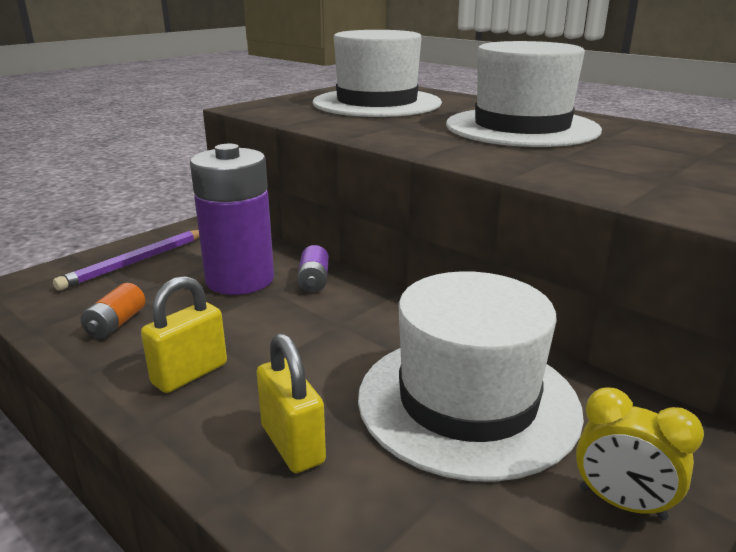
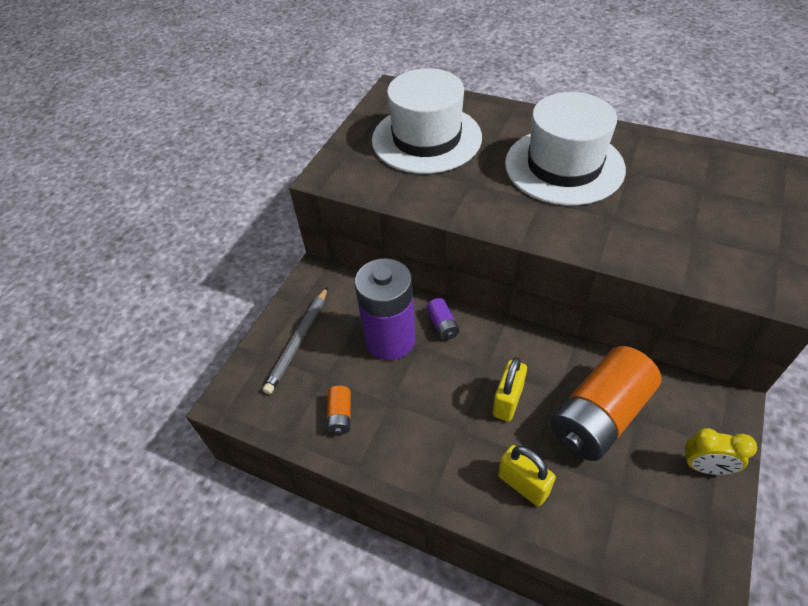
camera: 15 degrees left, 25 degrees up
purple pencil [53,230,199,291] -> grey pencil [263,287,328,394]
yellow padlock [141,276,227,393] -> yellow padlock moved to [492,357,527,422]
white hat [358,271,584,482] -> orange battery [550,346,661,461]

